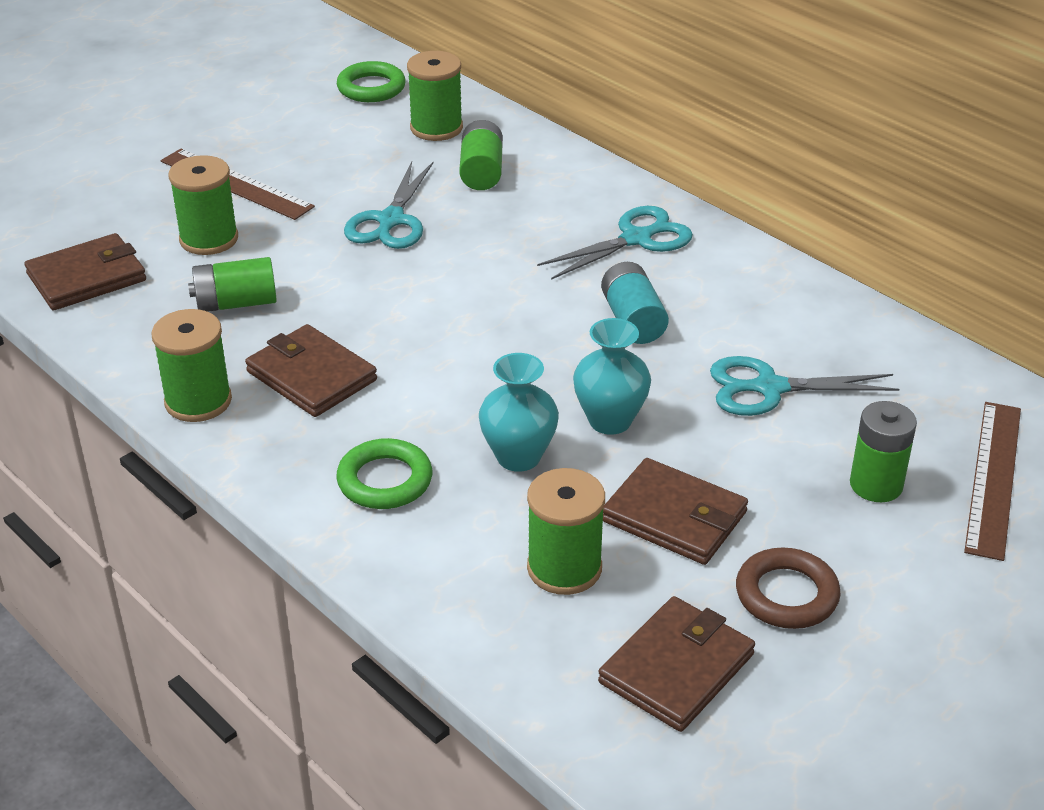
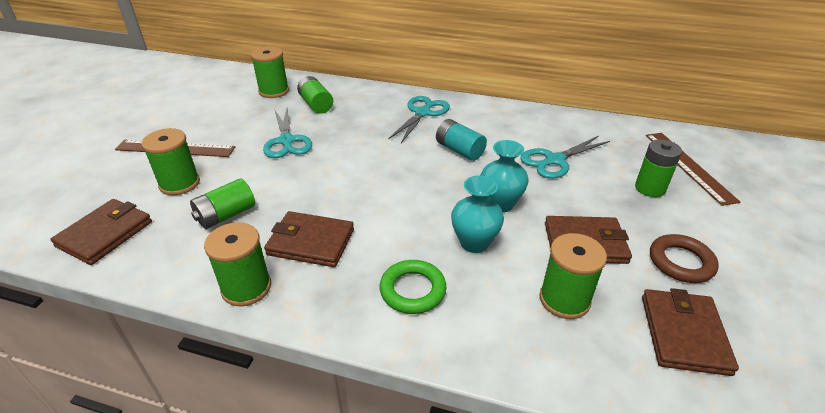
camera: 30 degrees left, 0 degrees up
green ring [337,61,406,102] -> none

